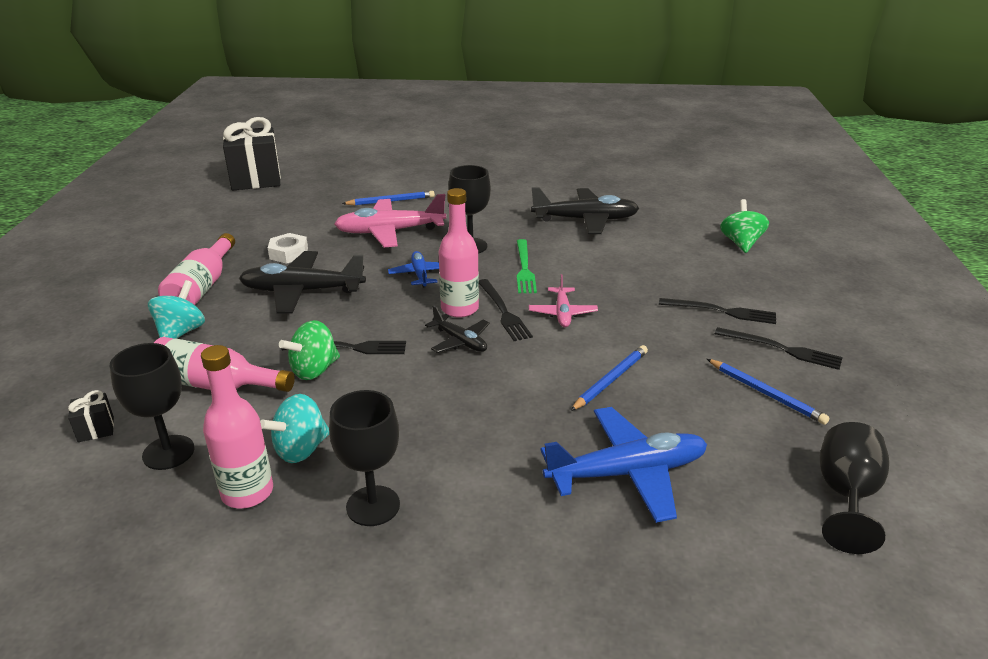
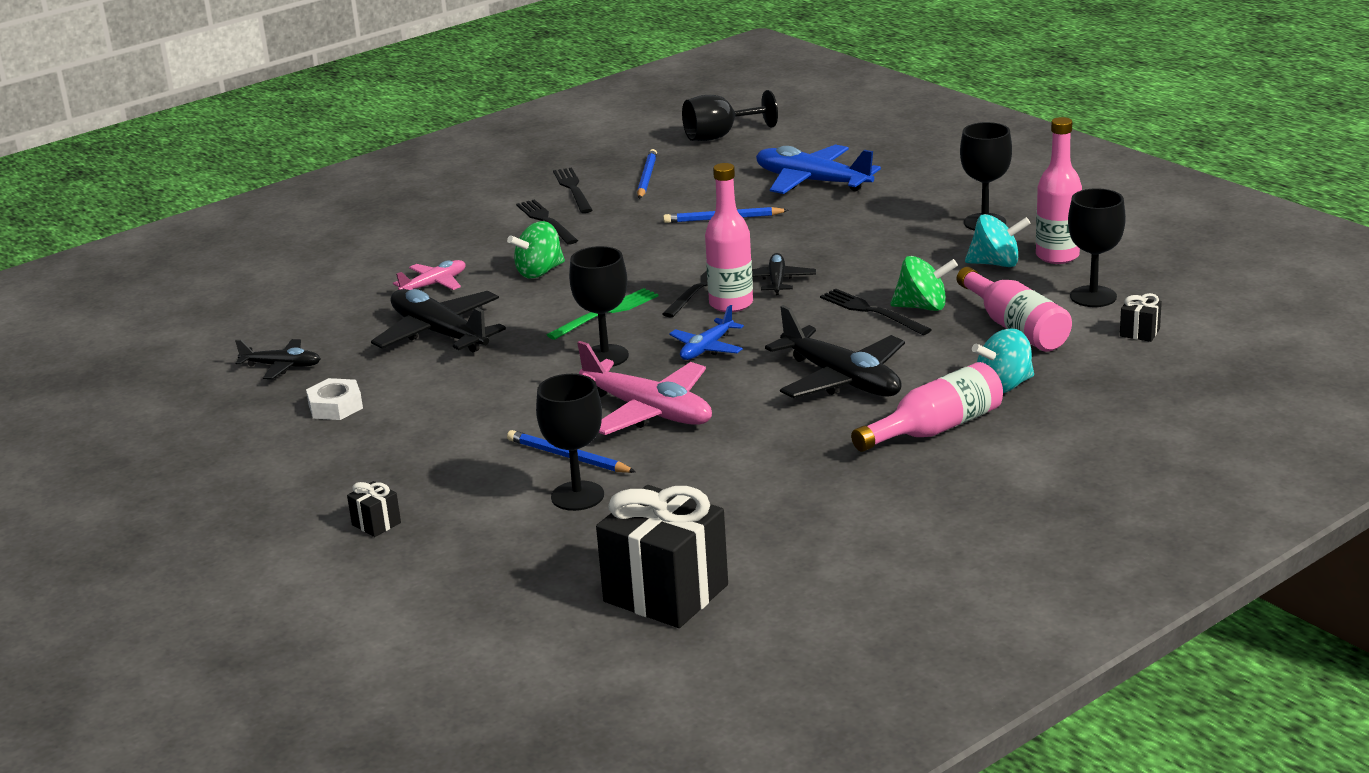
camera: 130 degrees left, 5 degrees down
white nut [268,233,308,264] -> white nut moved to [306,378,363,420]
pink plane [529,274,598,327] -> pink plane moved to [393,260,466,290]
green spinning top [720,199,769,253] -> green spinning top moved to [507,221,565,278]
none -> black plane [235,339,321,379]
none -> black gift [347,481,401,537]
none -> black goblet [536,374,604,511]

